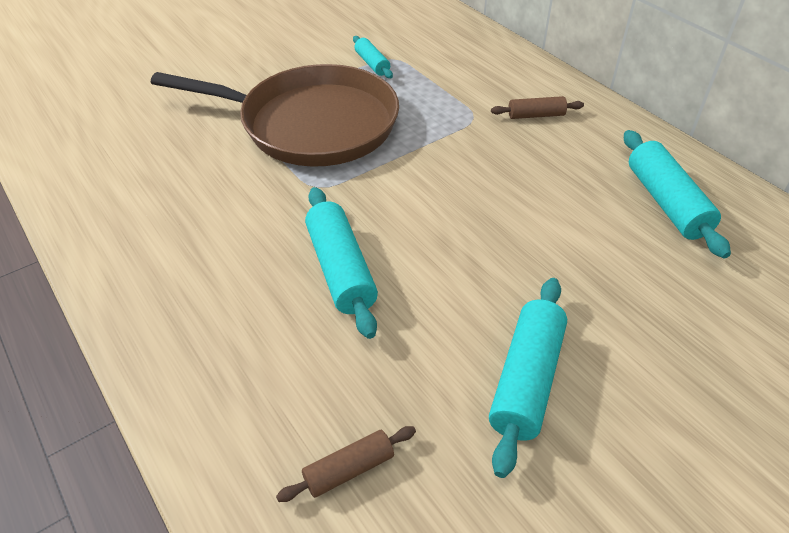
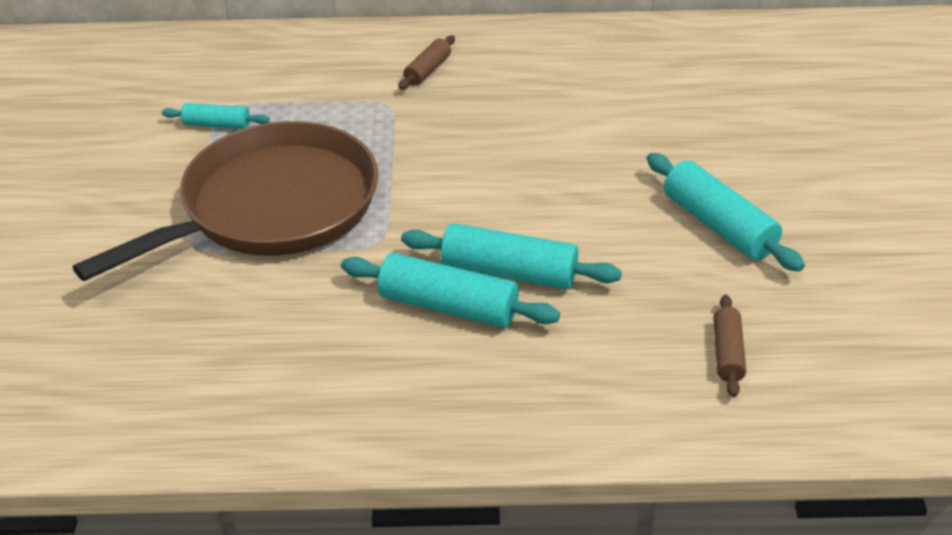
camera: 55 degrees left, 5 degrees down
turquoise rolling pin [624,130,731,258] -> turquoise rolling pin moved to [341,253,560,328]

